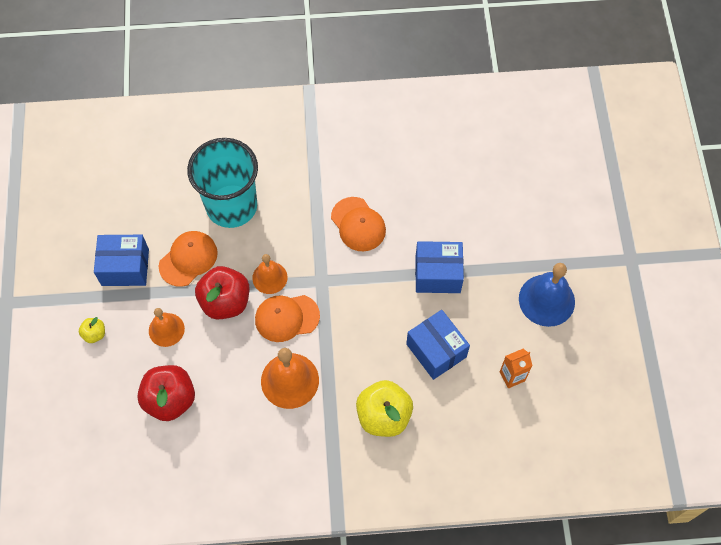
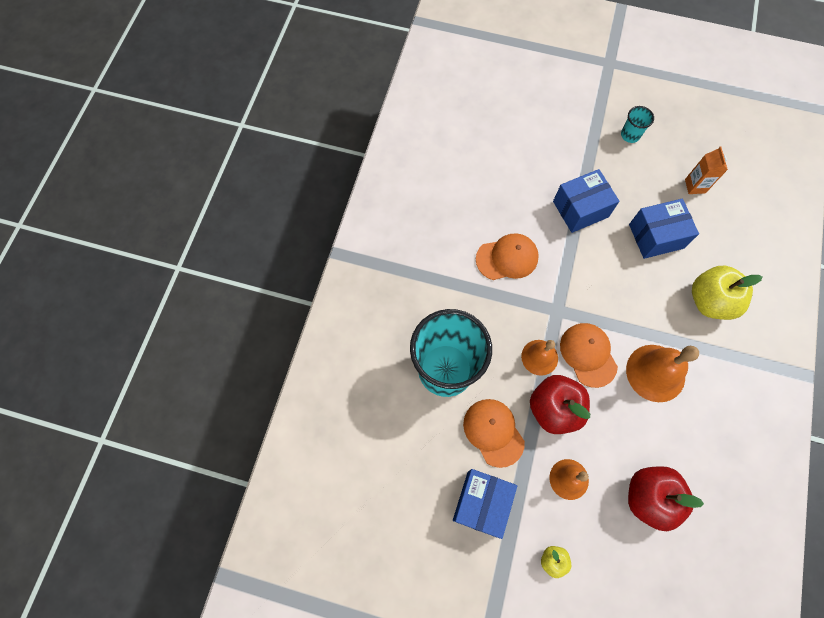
camera: 70 degrees left, 5 degrees up
orange cap [255,295,320,342] -> orange cap turned 150 degrees clockwise [560,323,618,388]
blue box [415,241,464,293] -> blue box turned 45 degrees clockwise [553,169,619,233]
blue bell [519,263,575,327] -> turquoise cup [621,106,654,143]

